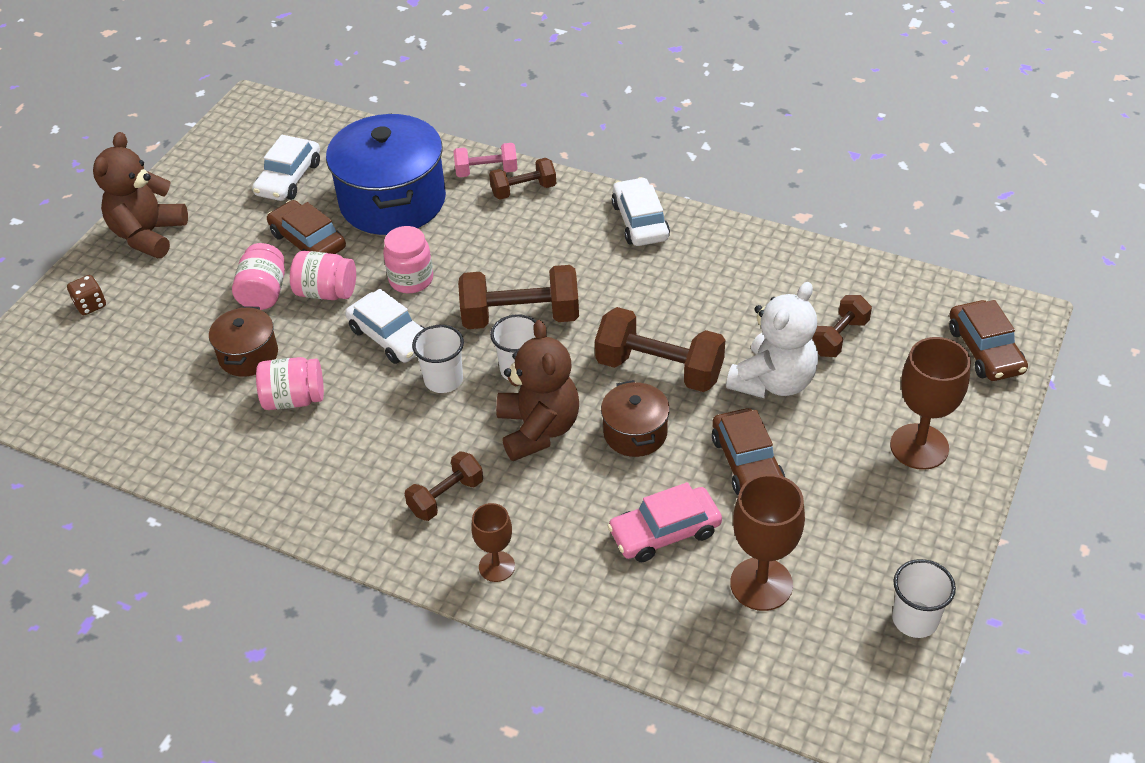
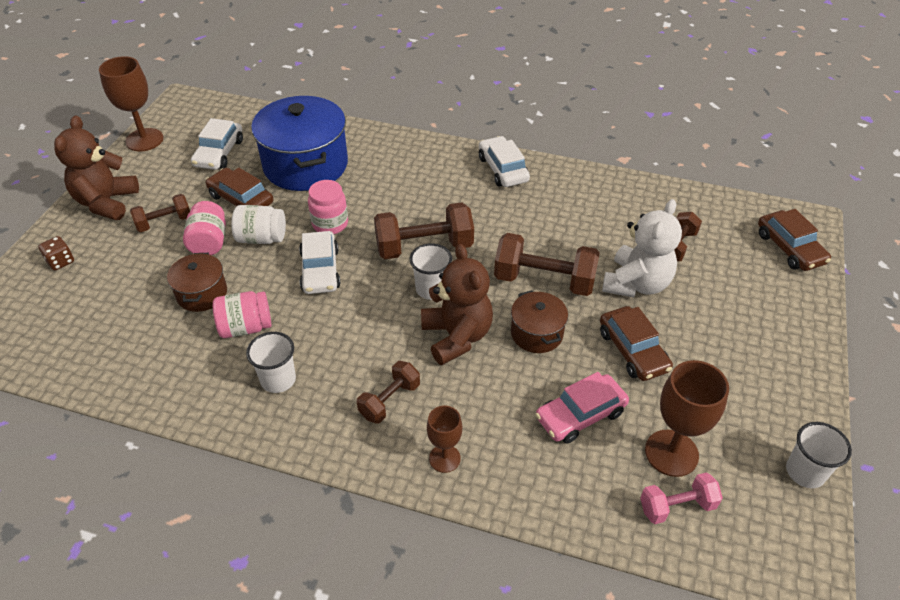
camera: 10 degrees left, 0 degrees up
pink jar [290,251,356,300] -> white jar [231,205,286,244]
white car [345,289,424,364] -> white car turned 45 degrees clockwise [299,231,341,294]
white cup [412,325,464,393] -> white cup moved to [246,332,296,393]
pink dumbbell [454,143,518,177] -> pink dumbbell moved to [640,472,723,524]
brown dumbbell [489,158,556,199] -> brown dumbbell moved to [130,194,190,232]
brown goblet [890,337,971,470] -> brown goblet moved to [99,56,163,151]

